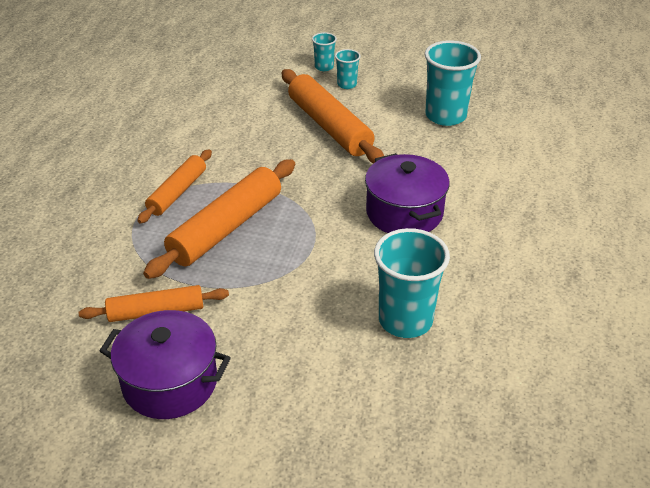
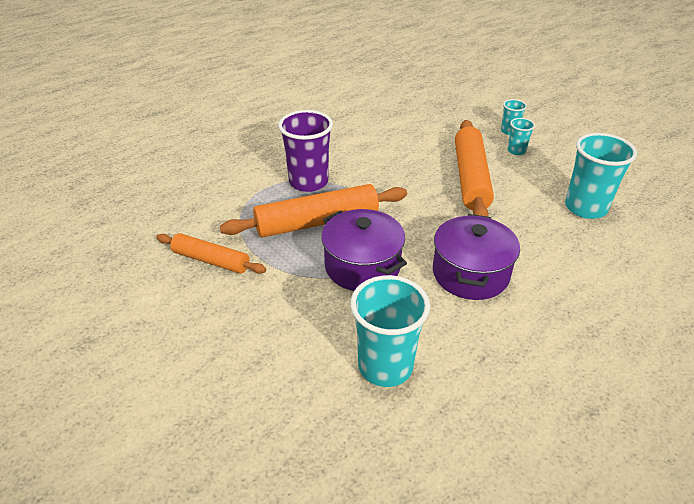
camera: 35 degrees right, 0 degrees up
purple pot [100,310,230,419] -> purple pot moved to [321,209,407,291]
orange rolling pin [137,149,212,224] -> purple cup [278,110,333,192]

